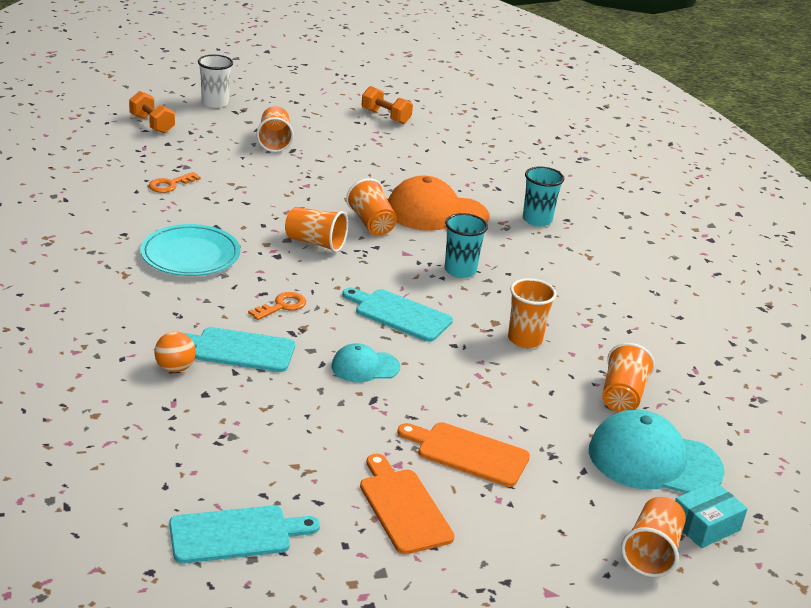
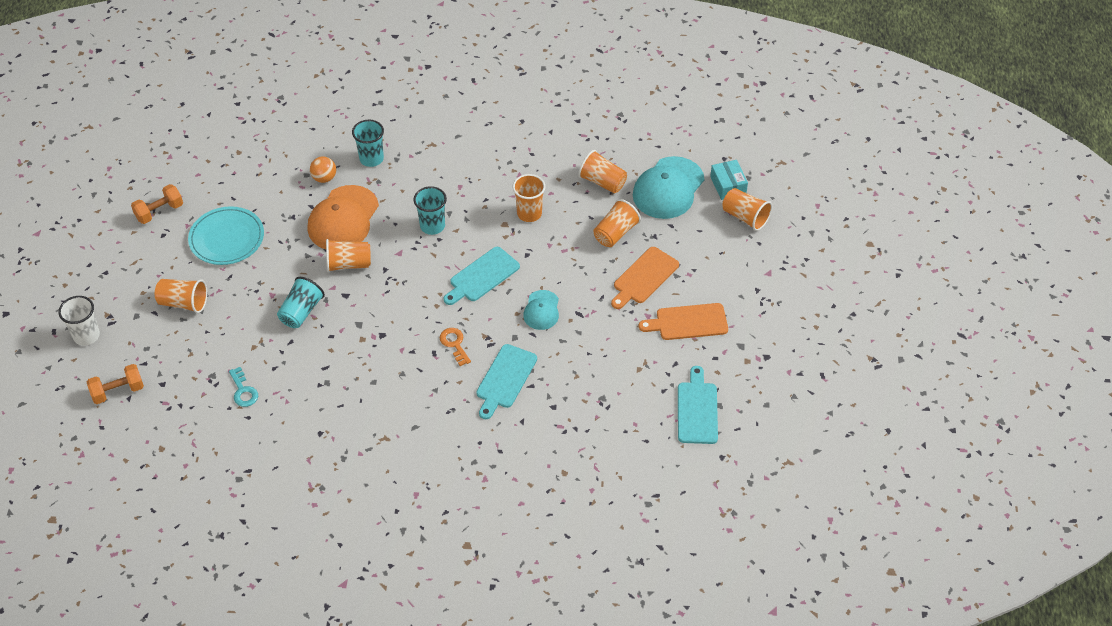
camera: 70 degrees left, 20 degrees up
turquoise plate [140,224,240,276] -> turquoise plate moved to [188,206,264,265]
orange key [149,172,201,193] -> turquoise key [229,367,258,407]
orange ball [154,332,196,372] -> orange ball moved to [310,156,336,183]
orange cup [285,207,348,252] -> orange cup moved to [593,199,641,247]
none -> turquoise cup [277,277,325,328]

